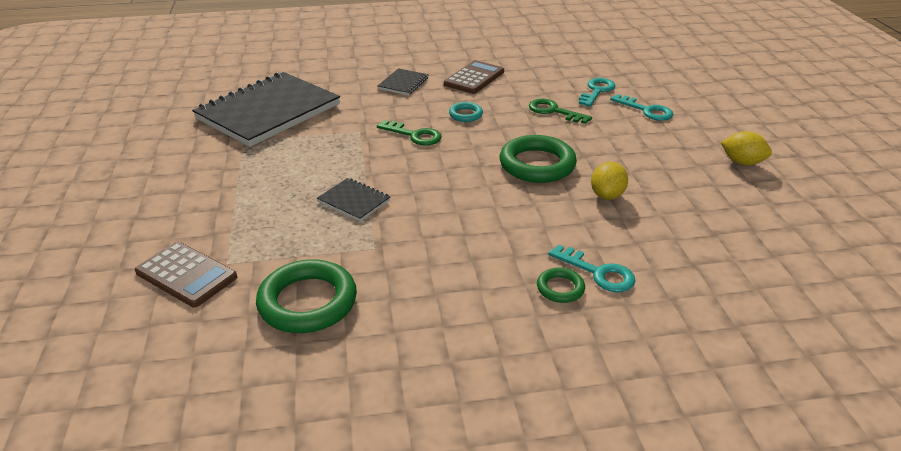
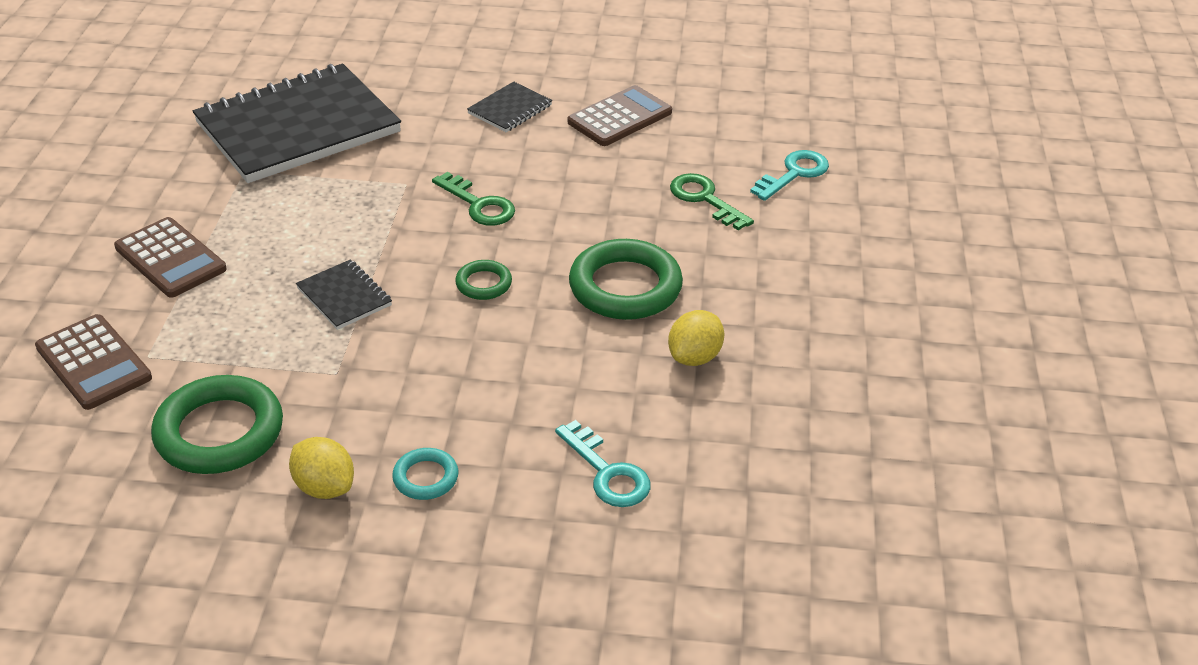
camera: 15 degrees right, 5 degrees up
turquoise ring [449,102,483,122] -> turquoise ring moved to [392,448,458,500]
green ring [537,268,585,303] -> green ring moved to [455,260,512,300]
turquoise key [610,94,674,121] -> none
yellow lemon [720,131,772,165] -> yellow lemon moved to [289,437,354,499]
none -> brown calculator [114,217,227,298]

